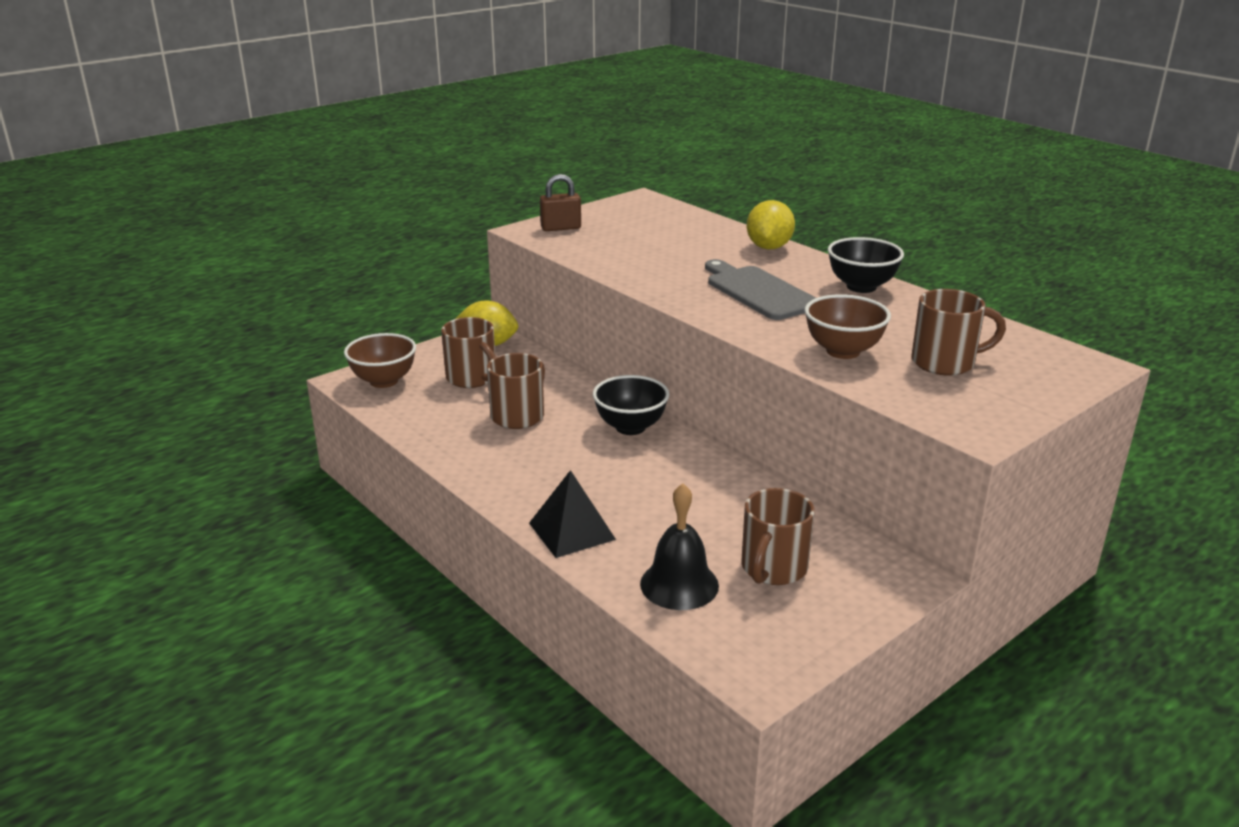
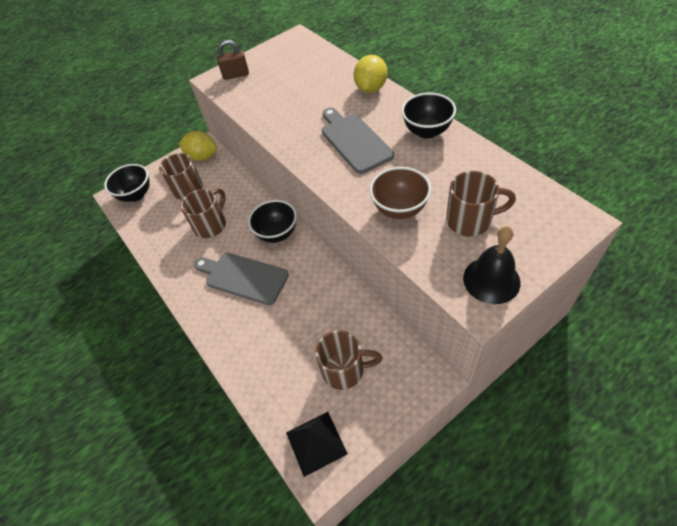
camera: 10 degrees right, 25 degrees up
brown bowl [344,333,416,388] -> black bowl [104,164,150,202]
black pyramid [529,470,616,558] -> black pyramid moved to [286,412,348,477]
black bell [640,483,719,610] -> black bell moved to [463,226,520,304]
brown mug [741,488,815,585] -> brown mug turned 120 degrees counterclockwise [315,331,382,390]
none -> grey cutting board [194,253,289,305]

